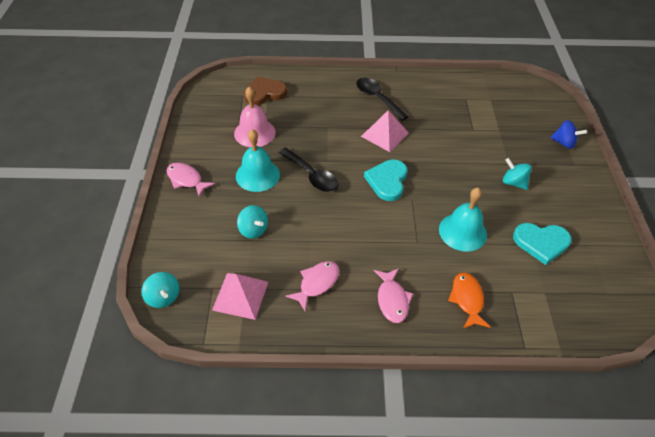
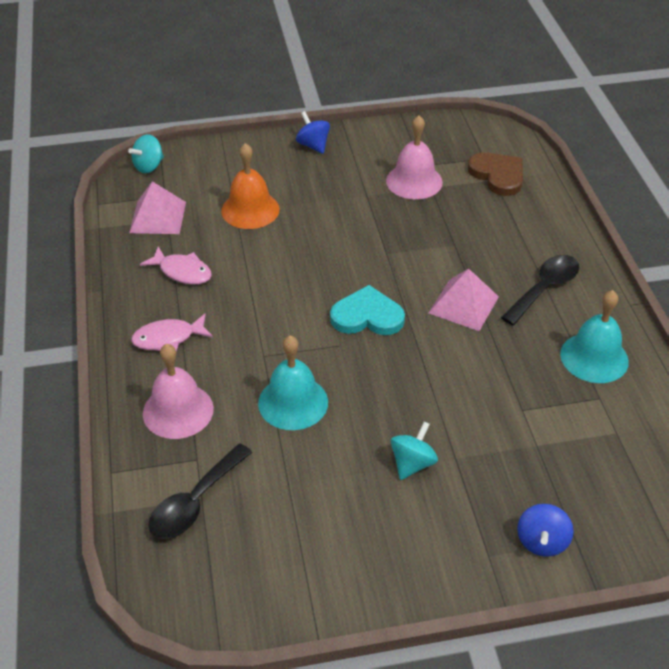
camera: 80 degrees right, 5 degrees down
pink fish [166,162,215,197] -> blue spinning top [296,111,330,154]
turquoise bell [236,129,280,192] -> turquoise bell moved to [560,290,629,383]
turquoise spinning top [237,205,268,239] -> orange bell [221,143,280,229]
black spoon [279,147,339,192] -> black spoon moved to [149,443,252,539]
orange fish [448,272,490,329] -> pink bell [143,344,214,439]
turquoise heart [513,223,572,265] -> none

